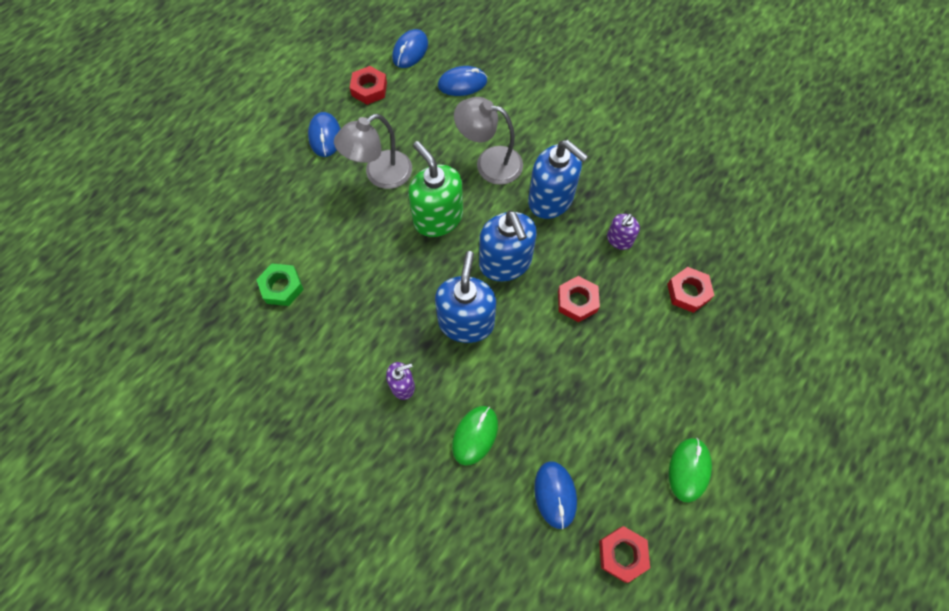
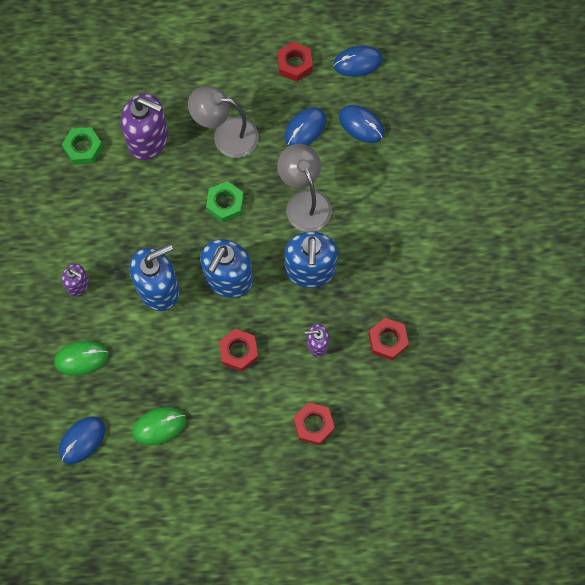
camera: 50 degrees right, 5 degrees up
blue mouse [308,112,340,157] -> blue mouse moved to [284,107,326,146]
green soap dispenser [408,141,463,237] -> green nut [206,181,244,222]
red nut [599,526,650,583] -> red nut moved to [369,318,409,360]
green mouse [669,438,712,503] -> green mouse moved to [132,407,186,445]
none -> purple soap dispenser [121,94,168,160]

